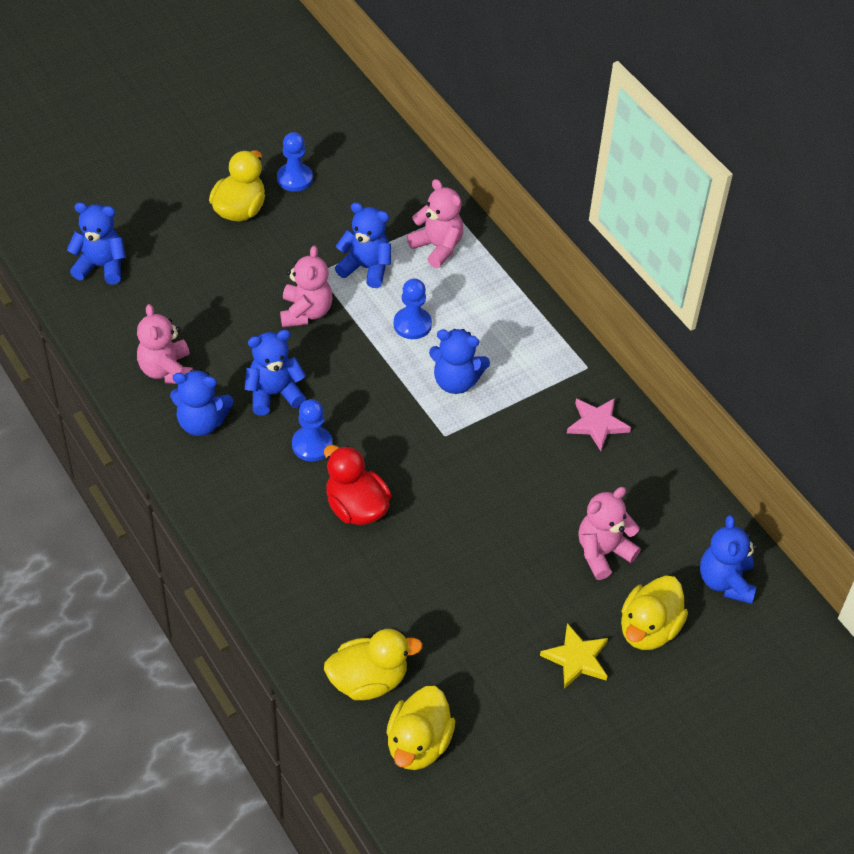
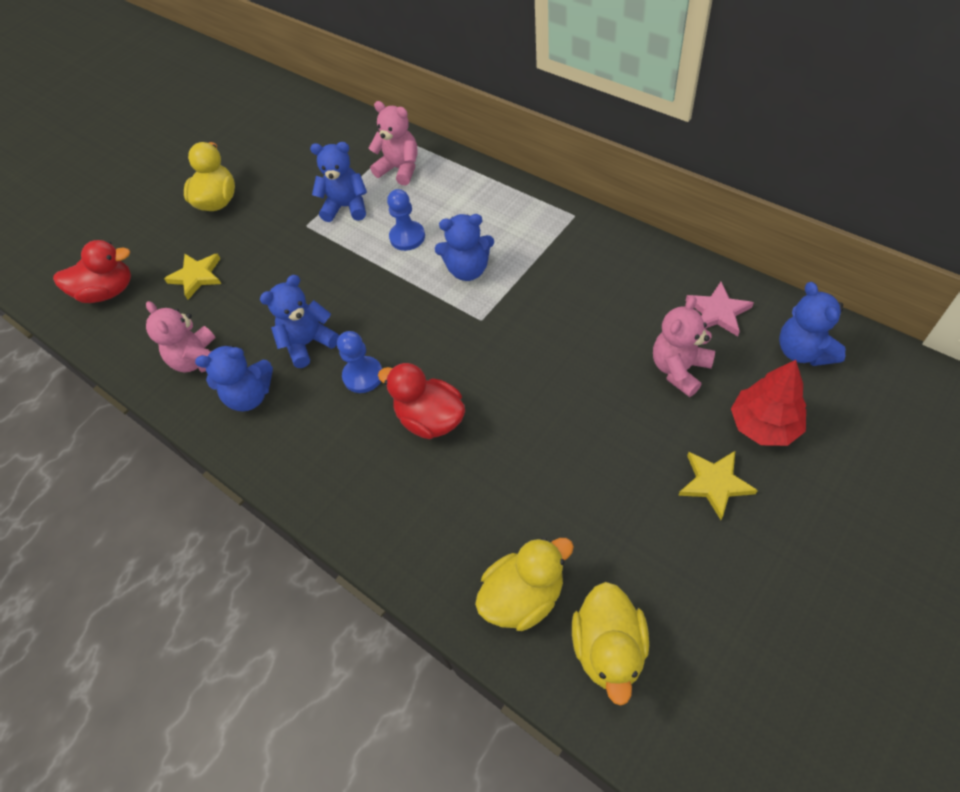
camera: 10 degrees left, 5 degrees up
blue teddy bear [67,202,126,285] -> red duck [53,240,131,303]
blue pawn [277,132,313,192] -> none
pink teddy bear [280,245,333,327] -> none
pink star [567,398,631,451] -> pink star moved to [686,282,754,336]
yellow duck [621,575,688,650] -> red tree [731,360,806,446]
none -> yellow star [164,253,221,300]

